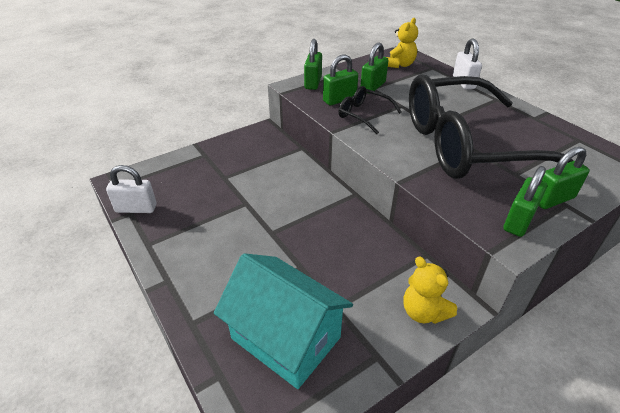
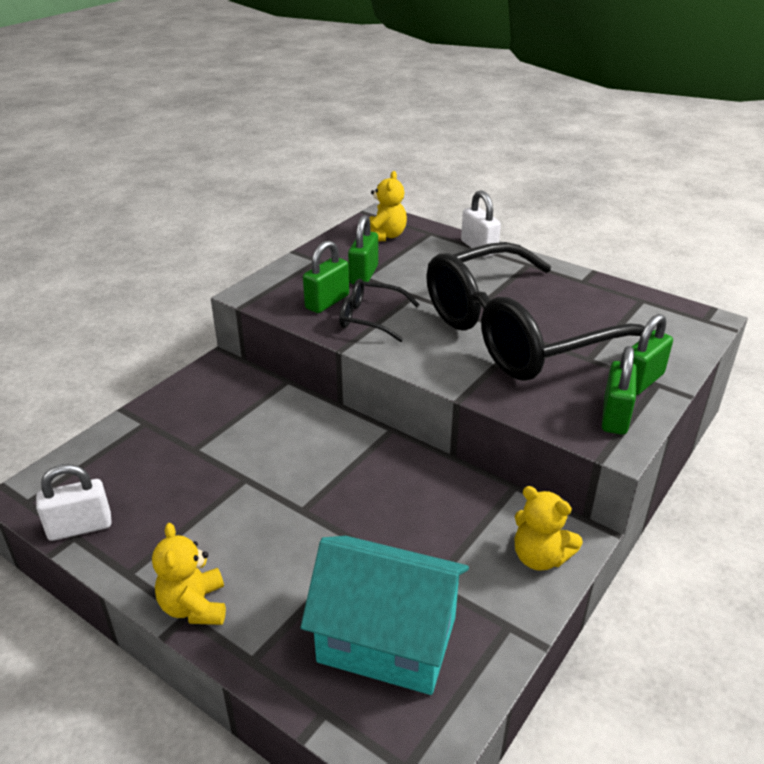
camera: 20 degrees left, 5 degrees down
green padlock [304,39,322,90] -> none
none -> yellow teddy bear [152,523,226,625]

